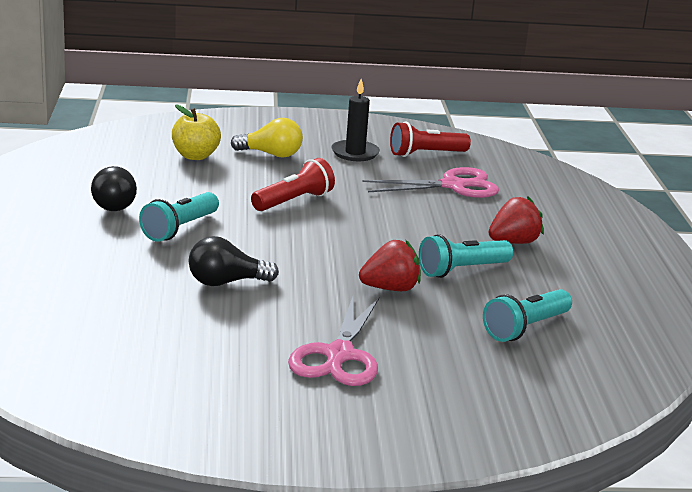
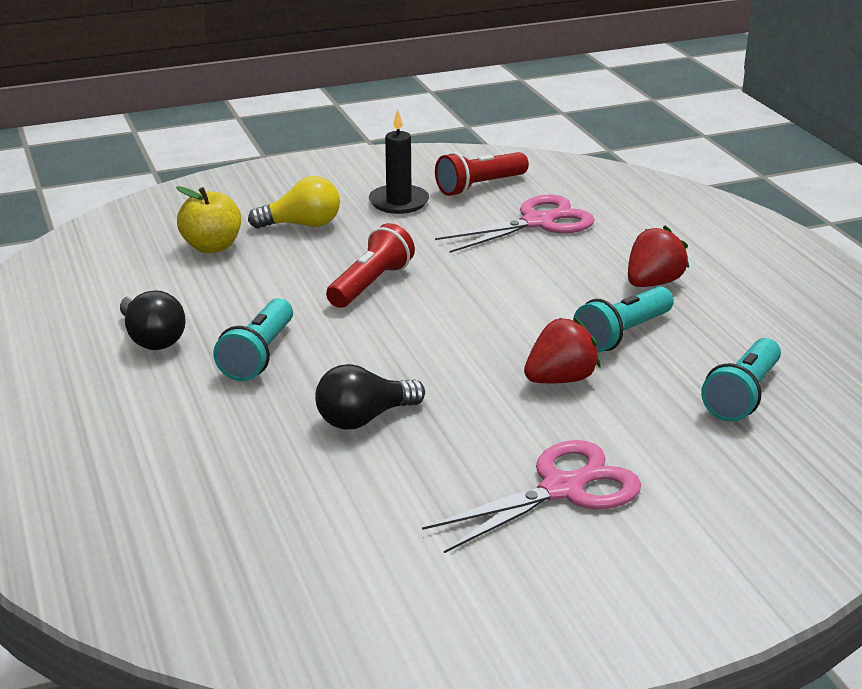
camera: 15 degrees left, 5 degrees up
pink scissors [288,297,379,386] -> pink scissors turned 120 degrees counterclockwise [422,440,641,553]

